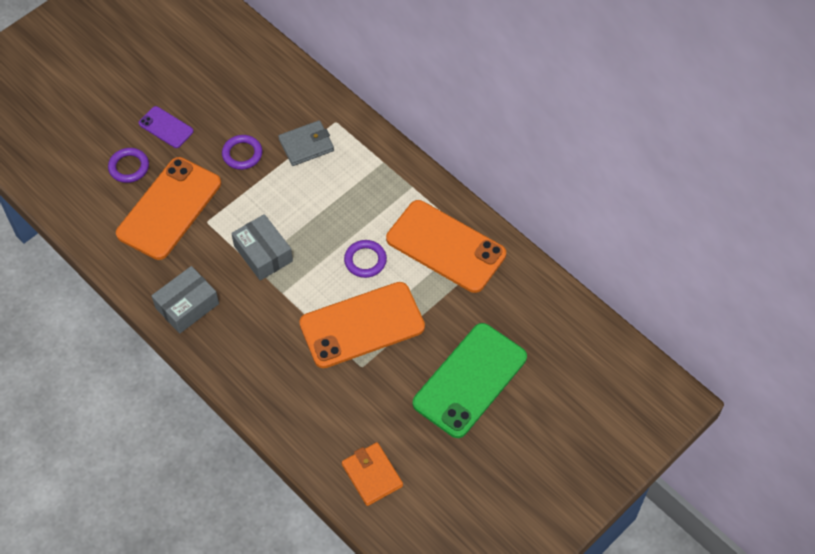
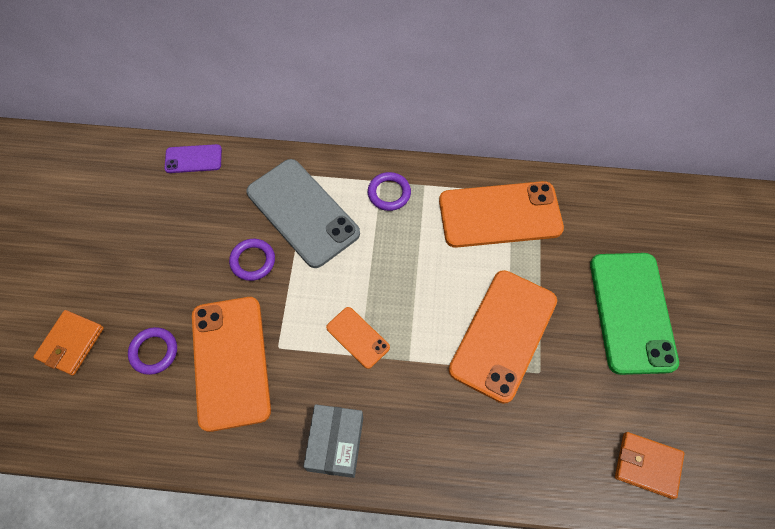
camera: 40 degrees left, 5 degrees up
purple phone [139,106,194,148] -> purple phone moved to [165,144,222,173]
grey box [231,214,293,281] -> orange phone [326,307,390,369]
grey wallet [278,120,334,166] -> grey phone [247,159,360,268]
purple ring [344,240,387,278] -> purple ring moved to [368,172,411,211]
none -> orange wallet [34,310,104,376]

